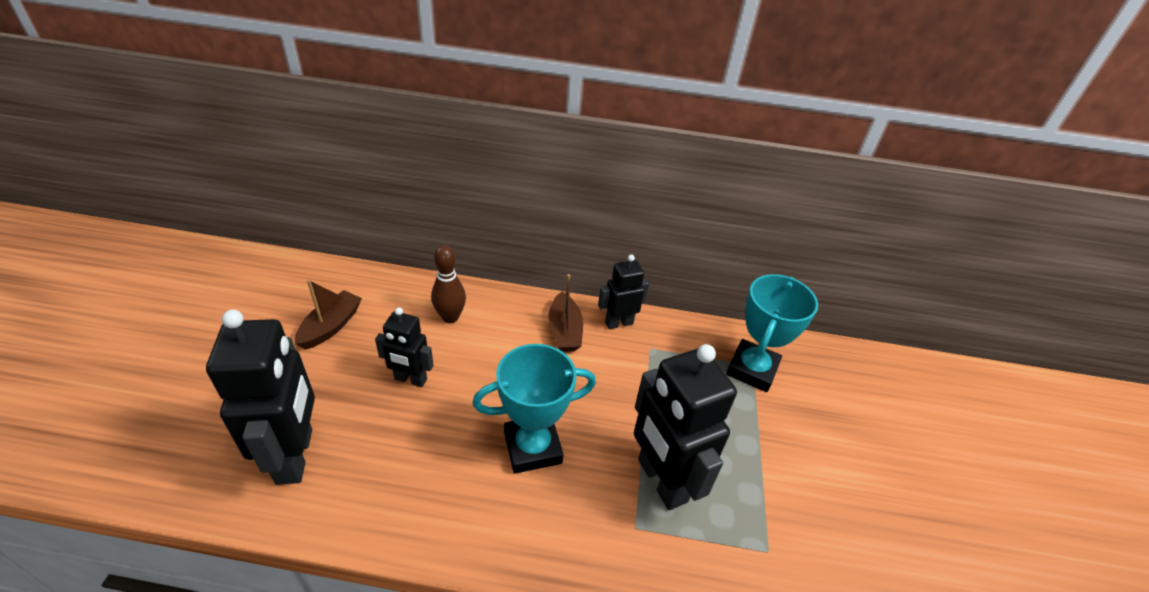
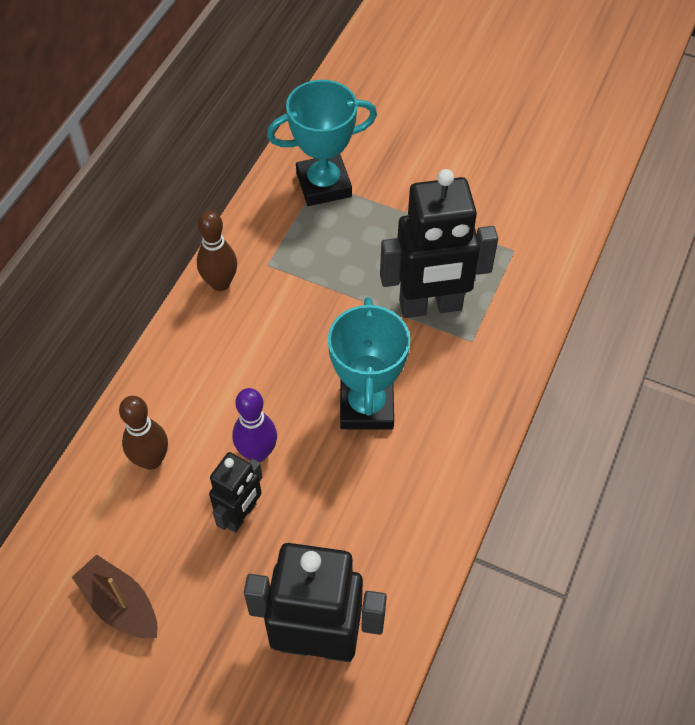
camera: 70 degrees left, 15 degrees up
brown boat [549,274,583,352] -> none
black robot [598,255,649,329] -> brown bowling pin [197,210,237,291]
turquoise trophy [726,274,818,392] -> turquoise trophy turned 60 degrees counterclockwise [267,80,377,206]
none -> purple bowling pin [232,388,277,462]

